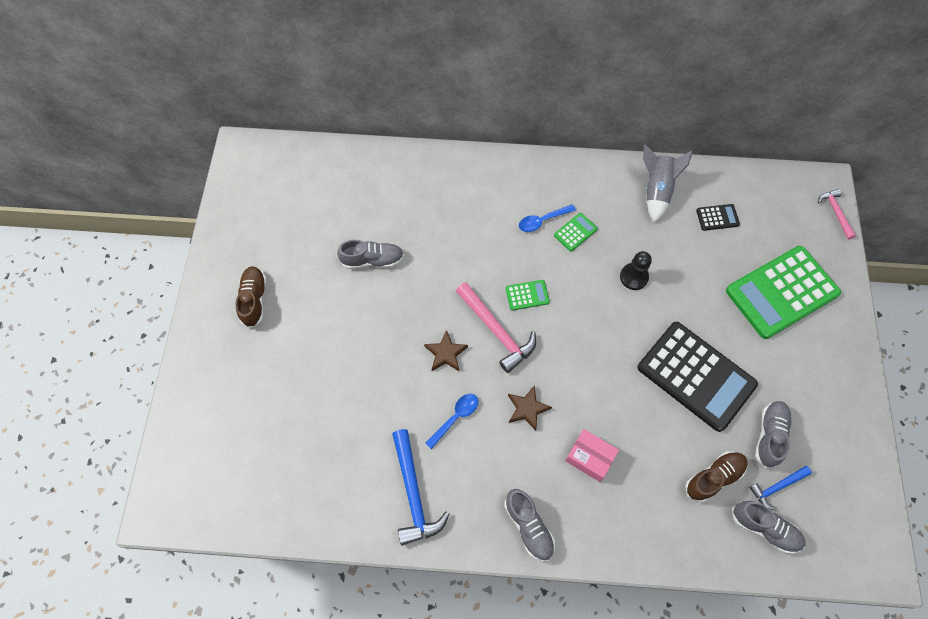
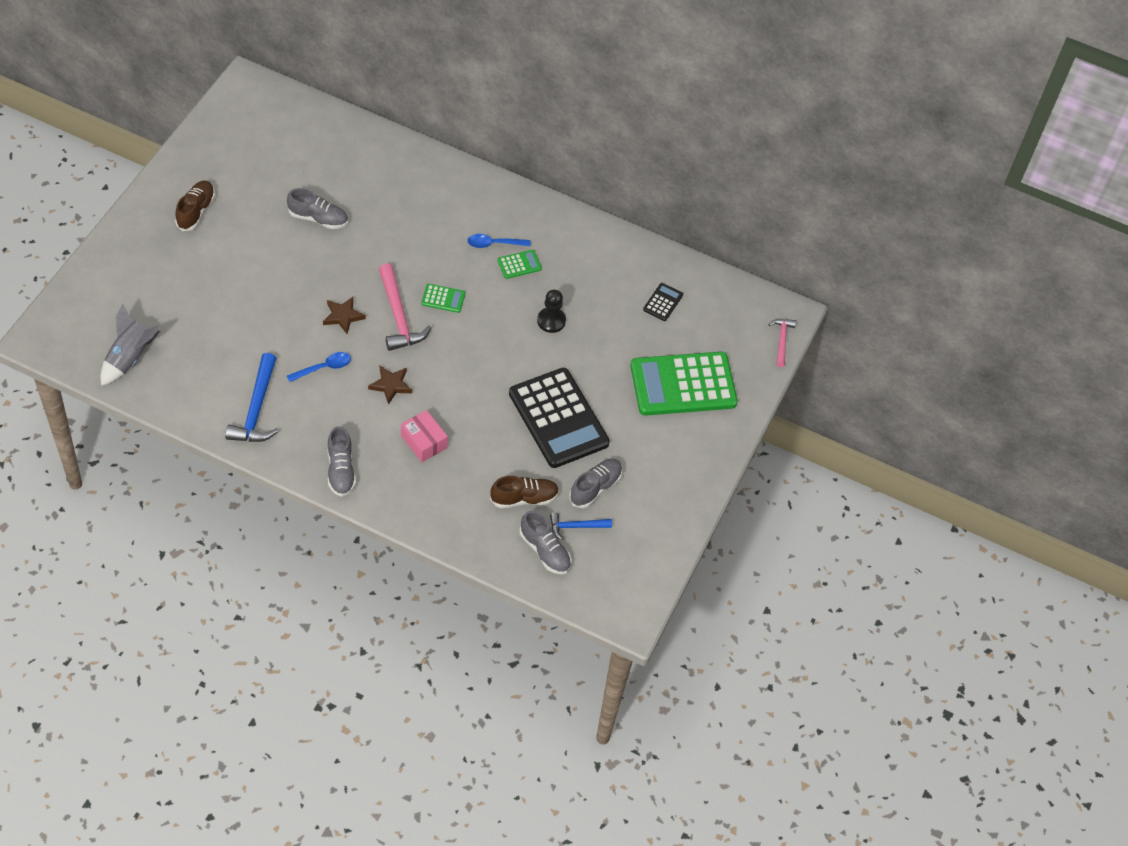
camera: 15 degrees right, 10 degrees down
grey rocket [643,145,693,223] -> grey rocket moved to [100,304,161,386]
black calculator [696,204,740,231] -> black calculator turned 75 degrees counterclockwise [643,283,683,321]

